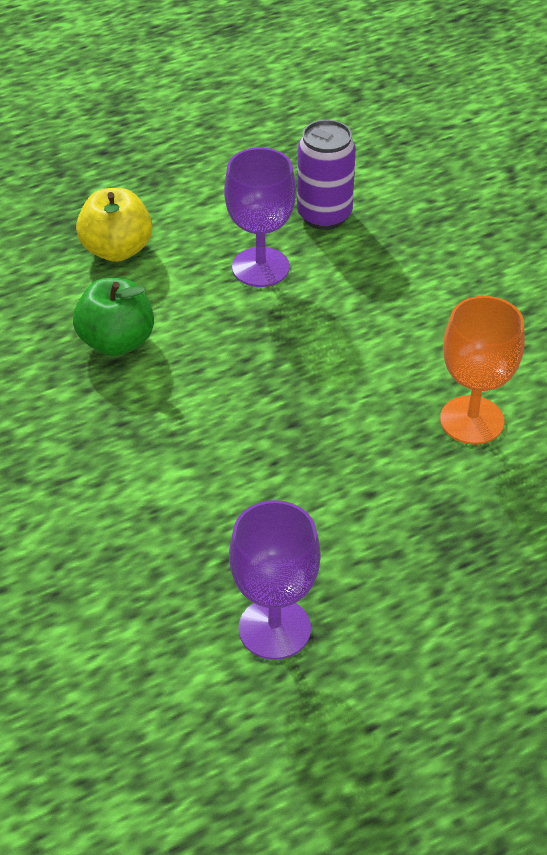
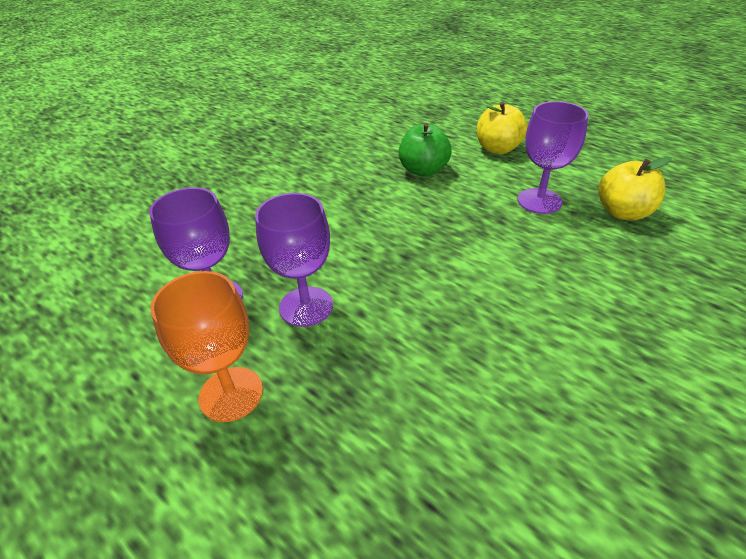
camera: 70 degrees right, 5 degrees down
purple can [297,120,356,230] -> yellow apple [598,157,672,220]
orange goblet [440,296,524,445] -> orange goblet moved to [150,271,263,422]
none -> purple goblet [255,193,333,327]

